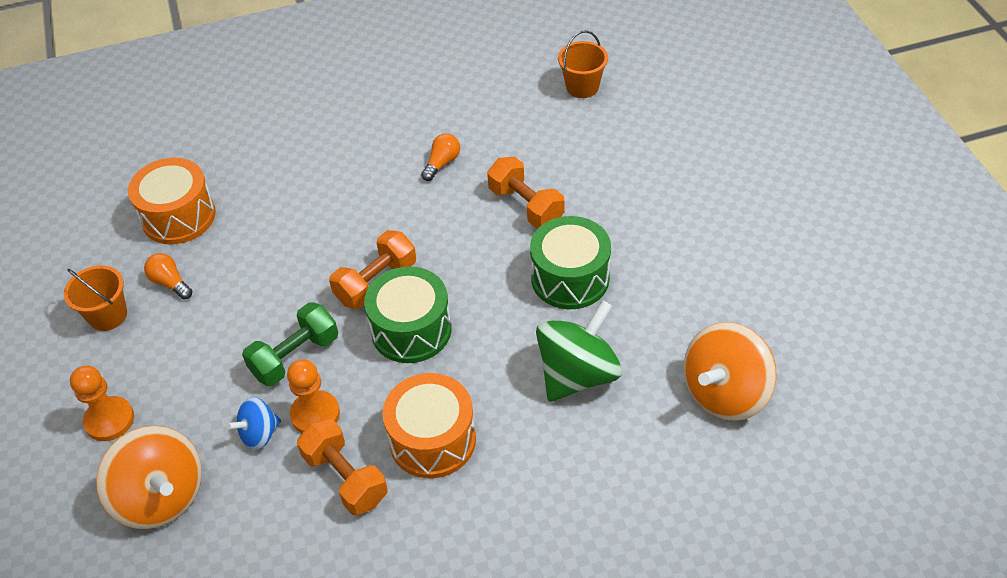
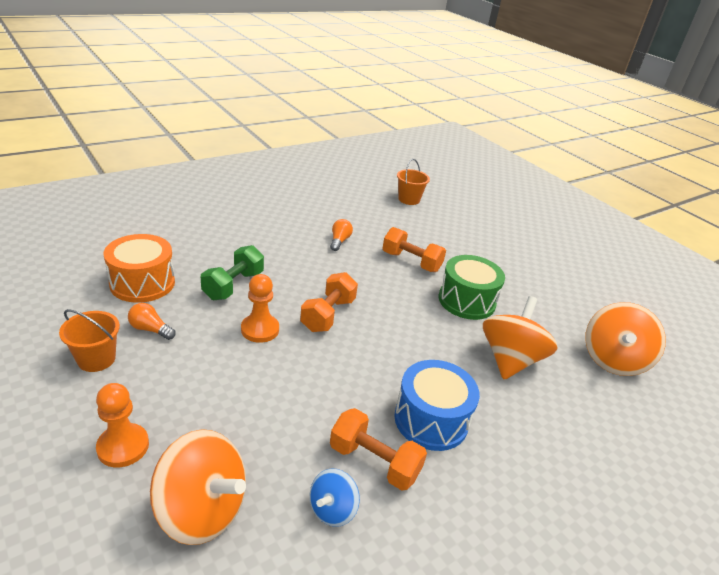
camera: 25 degrees left, 15 degrees down
blue spinning top [227,397,281,450] -> blue spinning top moved to [310,469,360,527]
green dumbbell [242,302,338,386] -> green dumbbell moved to [201,245,264,300]
orange pawn [287,359,340,433] -> orange pawn moved to [241,274,279,343]
green drum [364,266,452,363] -> none
orange drum [382,373,476,478] -> blue drum [394,360,480,451]
green spinning top [536,300,622,402] -> orange spinning top [483,296,558,380]

